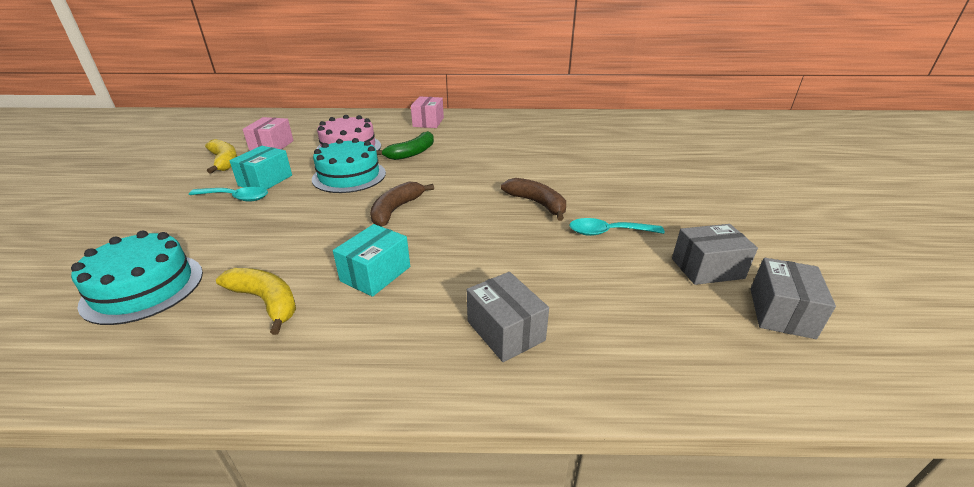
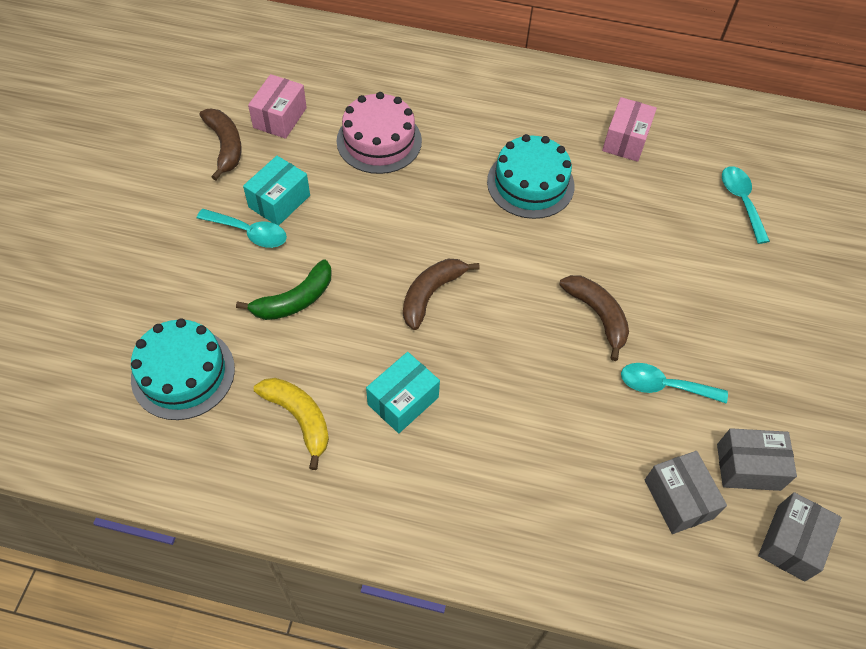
camera: 10 degrees right, 25 degrees up
yellow banana [205,139,237,173] -> brown banana [200,109,242,180]
turquoise cake [312,138,386,193] -> turquoise cake moved to [487,134,575,219]
green banana [376,131,434,160] -> green banana moved to [236,260,332,320]
pink box [411,96,444,128] -> pink box moved to [602,97,657,162]
grey box [467,272,549,362] -> grey box moved to [645,451,727,534]
none -> turquoise spoon [722,166,770,244]

